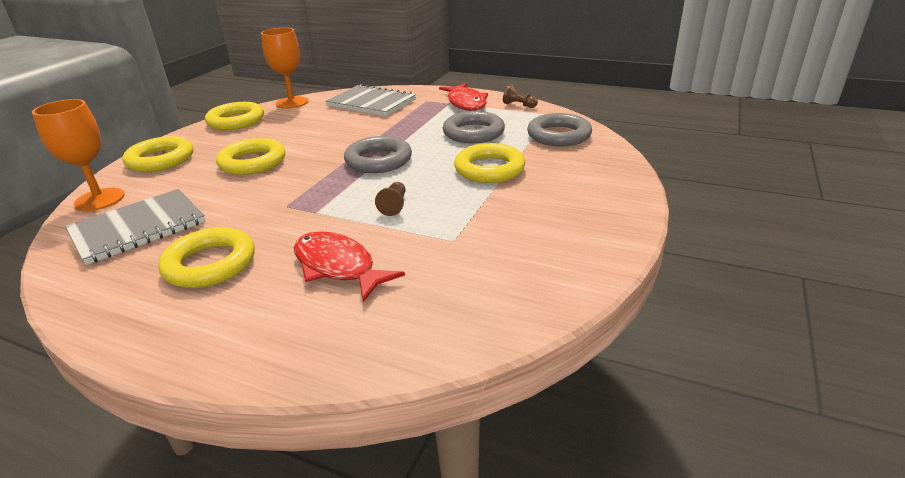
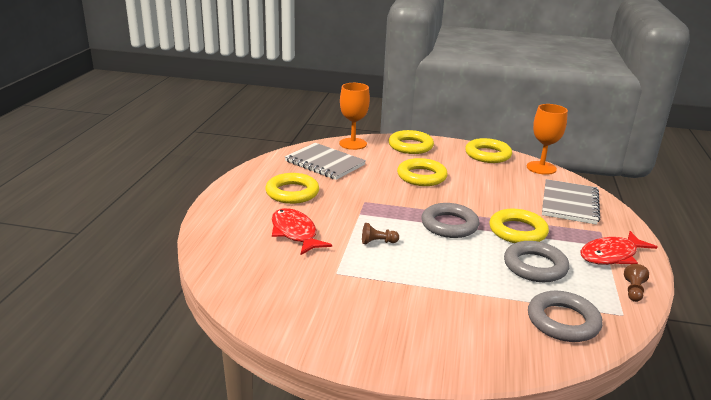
camera: 75 degrees right, 5 degrees down
red fish [294,231,405,302] -> red fish turned 60 degrees counterclockwise [272,208,332,255]
yellow ring [454,143,525,183] -> yellow ring moved to [489,209,549,243]

